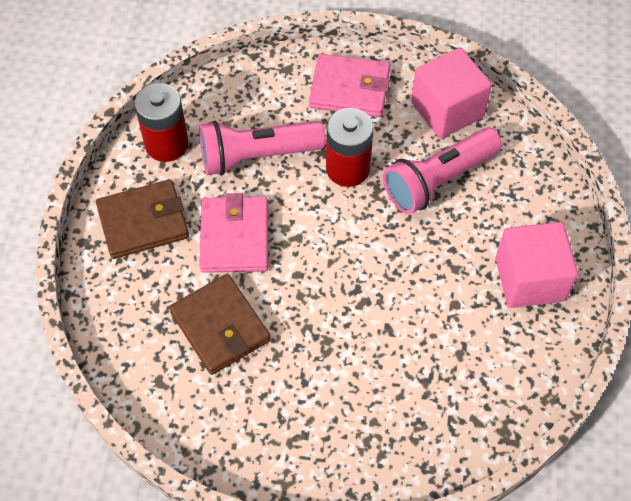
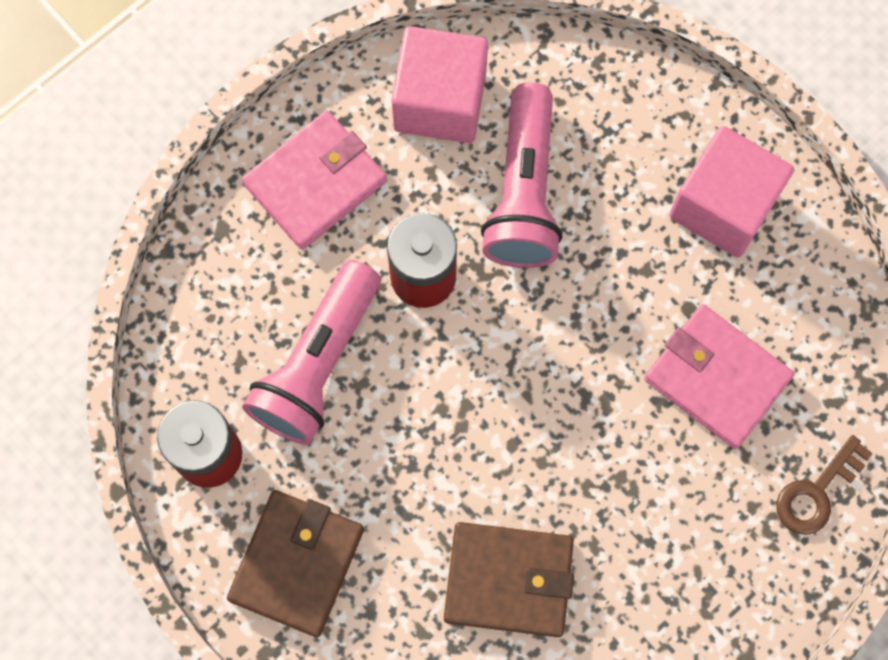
camera: 50 degrees left, 15 degrees up
pink wallet [199,193,268,273] -> pink wallet moved to [644,304,794,449]
none -> brown key [776,435,873,535]

